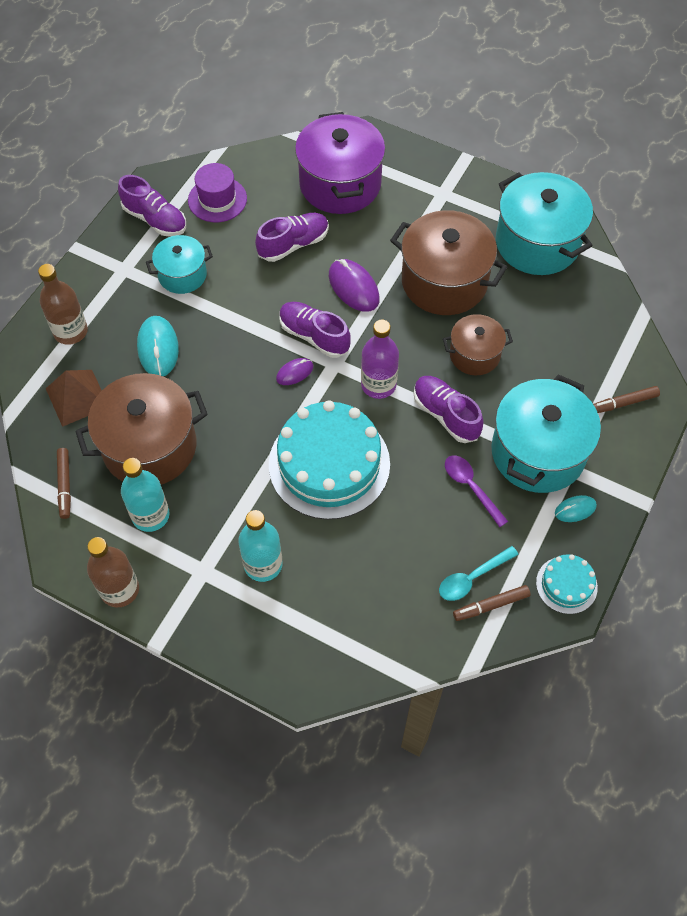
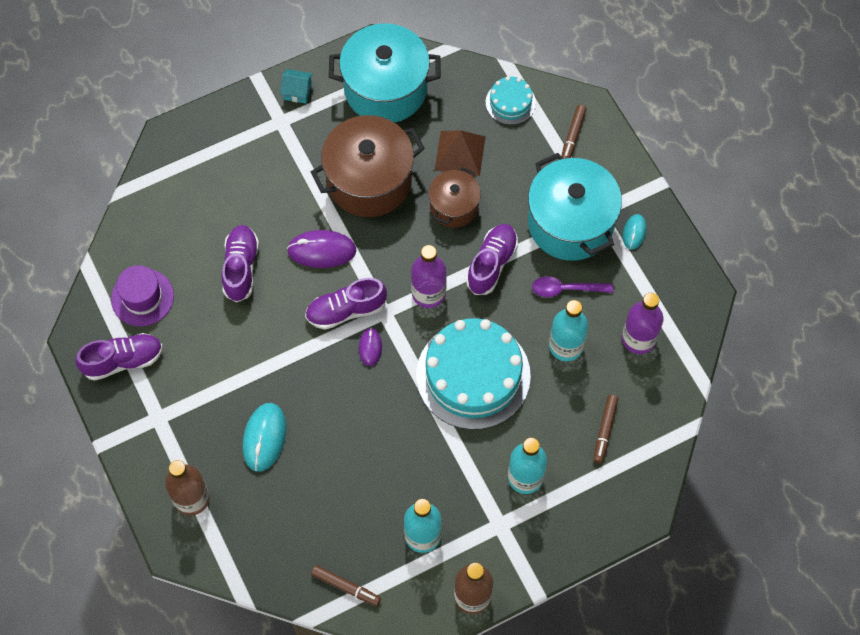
camera: 55 degrees left, 5 degrees up
brown pyramid [46,370,102,427] -> brown pyramid moved to [434,130,485,176]
brown pot [75,373,208,485] -> none
turquoise mouse [137,316,179,376] -> turquoise mouse turned 75 degrees clockwise [243,403,286,472]
turquoise pot [146,235,213,294] -> none
purple pot [295,112,385,214] -> none
purple shoe [414,376,484,443] -> purple shoe turned 120 degrees clockwise [466,224,518,295]
turquoise spoon [439,546,519,601] -> purple bottle [622,293,663,354]
brown marker [453,585,531,621] -> brown marker moved to [594,395,618,463]
turquoise cake [536,554,598,614] -> turquoise cake moved to [486,76,536,125]
none -> turquoise house [280,69,313,103]
none -> turquoise bottle [549,300,588,361]

